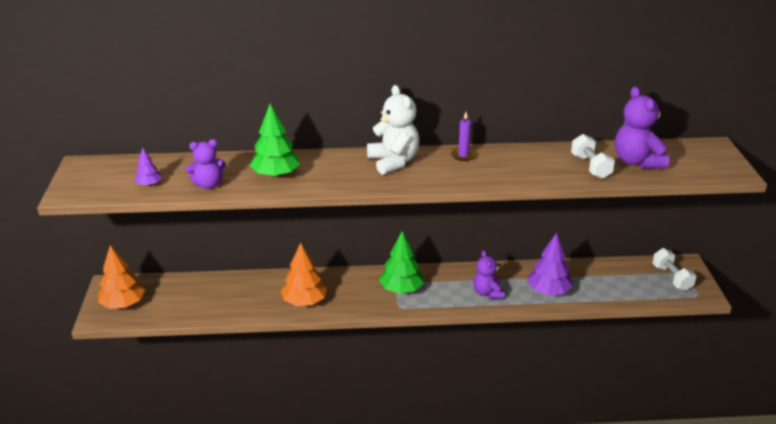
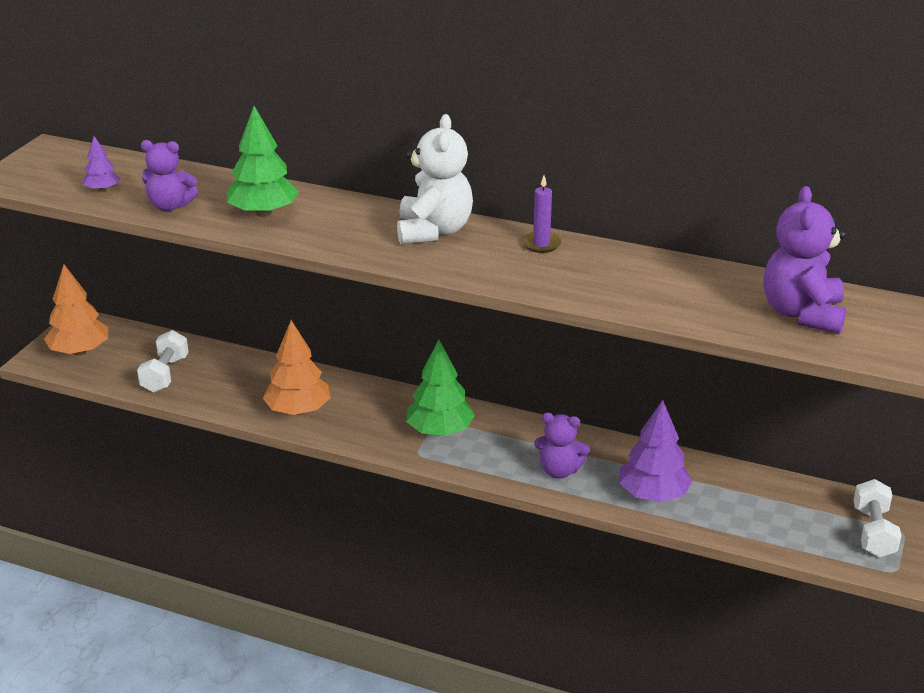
camera: 25 degrees right, 0 degrees up
purple teddy bear [473,250,504,299] -> purple teddy bear turned 90 degrees counterclockwise [534,412,590,479]
white dumbbell [571,134,615,179] -> white dumbbell moved to [137,330,189,393]

